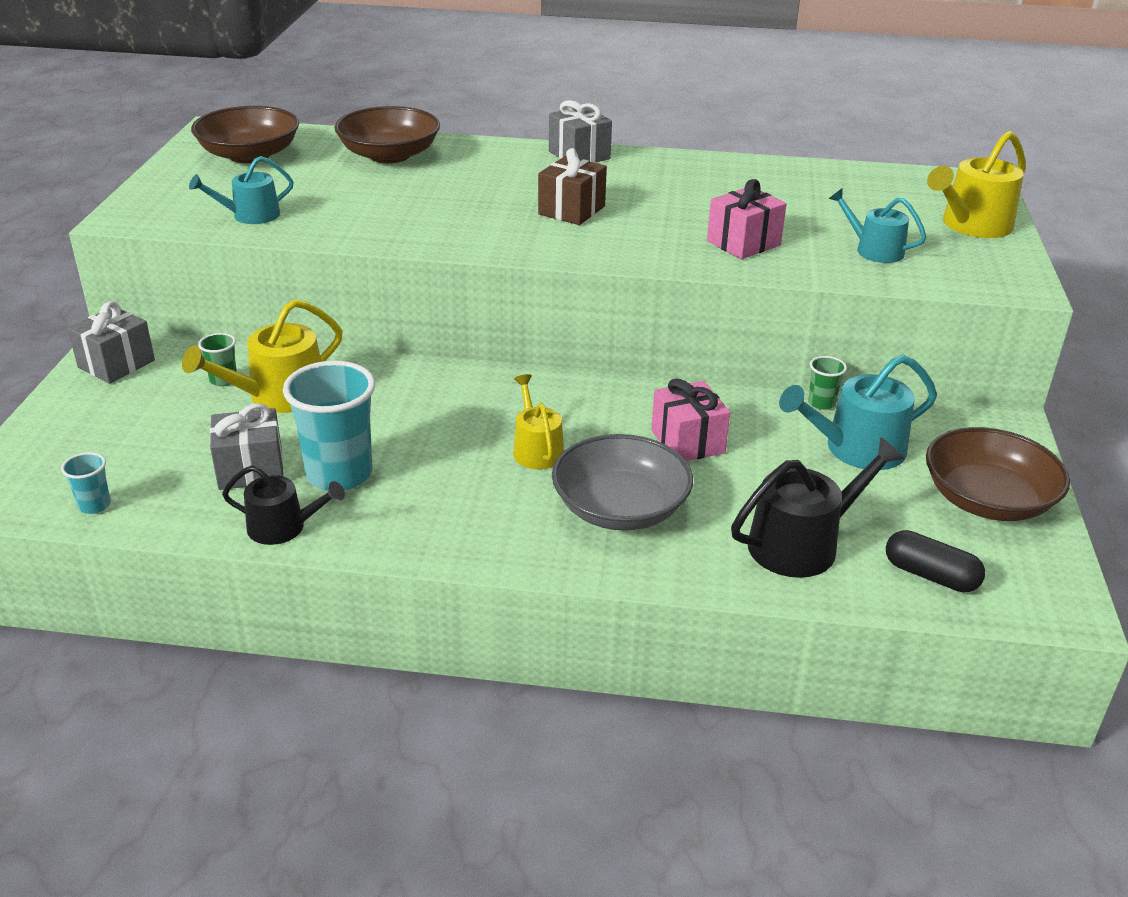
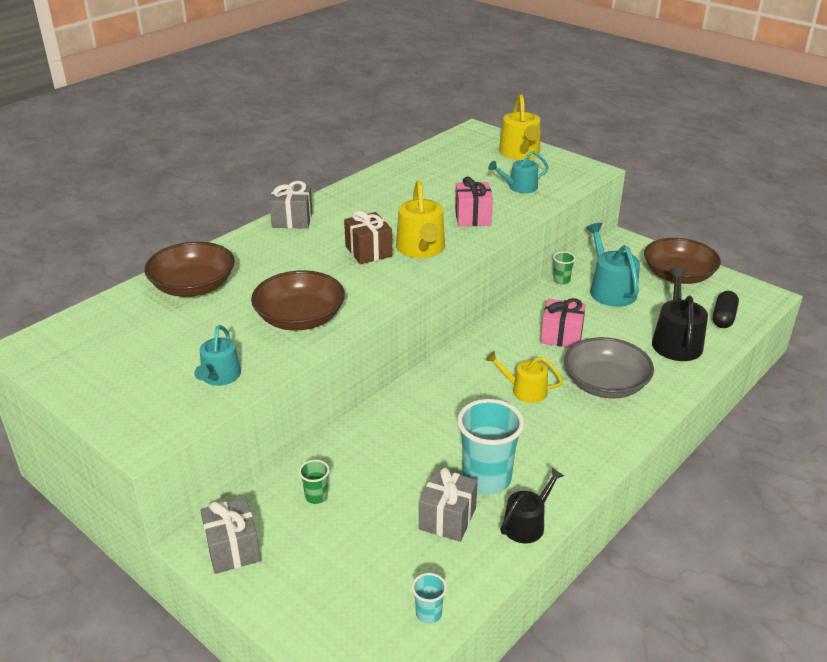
camera: 55 degrees left, 0 degrees up
yellow watering can [182,299,342,413] -> yellow watering can moved to [396,180,445,258]
brown bowl [191,106,299,163] -> brown bowl moved to [251,270,345,331]
turquoise watering can [779,355,937,470] -> turquoise watering can turned 150 degrees clockwise [586,223,640,307]
black capsule [886,530,985,593] -> black capsule turned 45 degrees counterclockwise [713,291,739,328]

